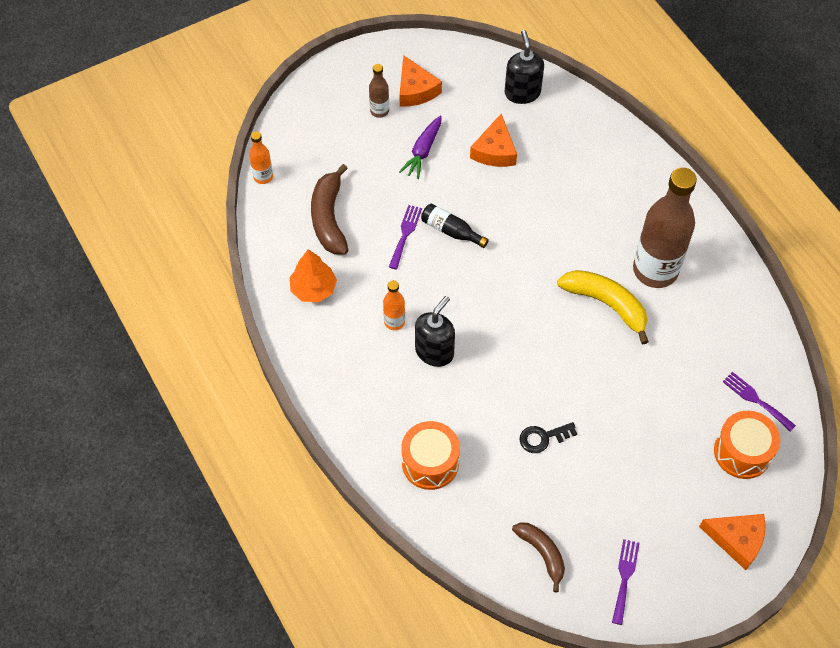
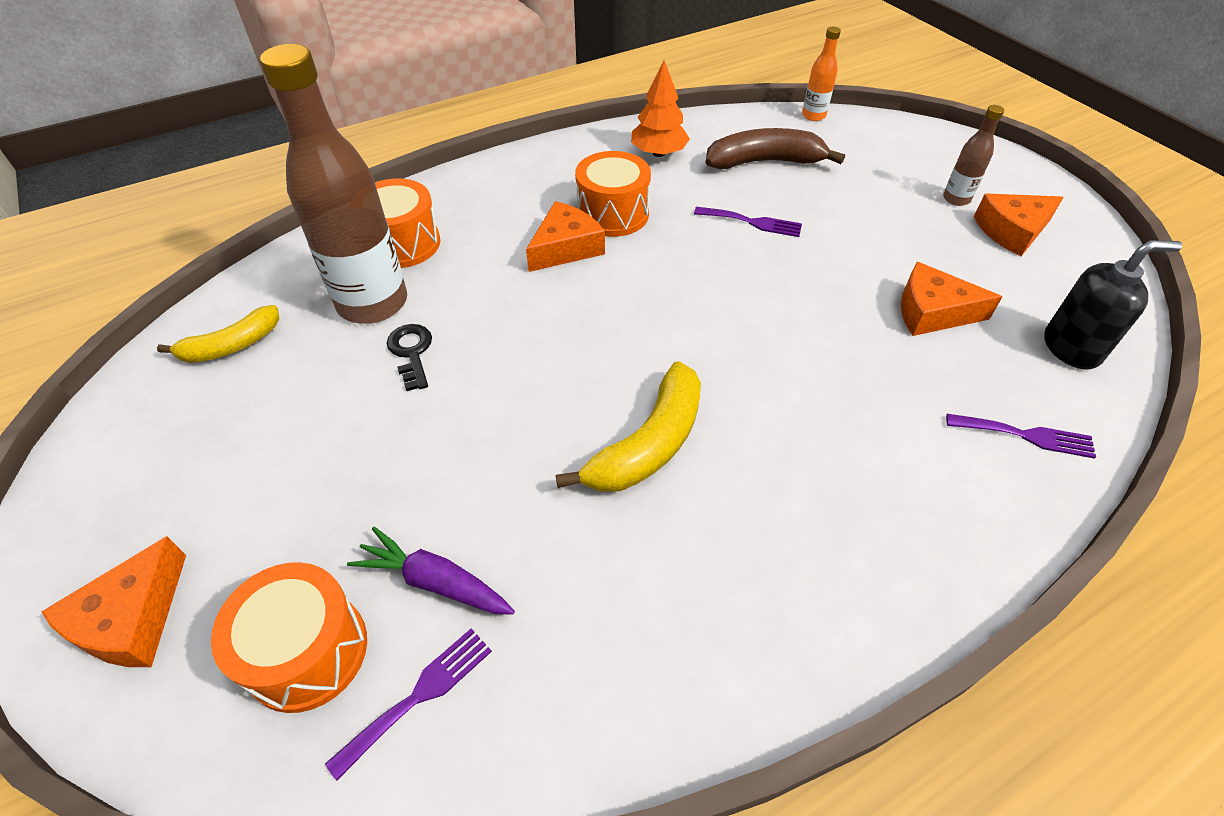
camera: 90 degrees right, 10 degrees down
orange bottle [383,280,405,330] -> orange drum [575,151,651,237]
purple carrot [399,116,442,179] -> purple carrot moved to [347,527,515,615]
black soap dispenser [415,296,455,367] -> orange cheese [526,201,605,272]
black bottle [421,204,489,248] -> none
brown banana [512,522,565,593] -> yellow banana [157,305,279,363]
purple fork [612,539,640,625] -> purple fork moved to [946,414,1096,459]
brown bottle [633,167,697,288] -> brown bottle moved to [260,44,407,324]

